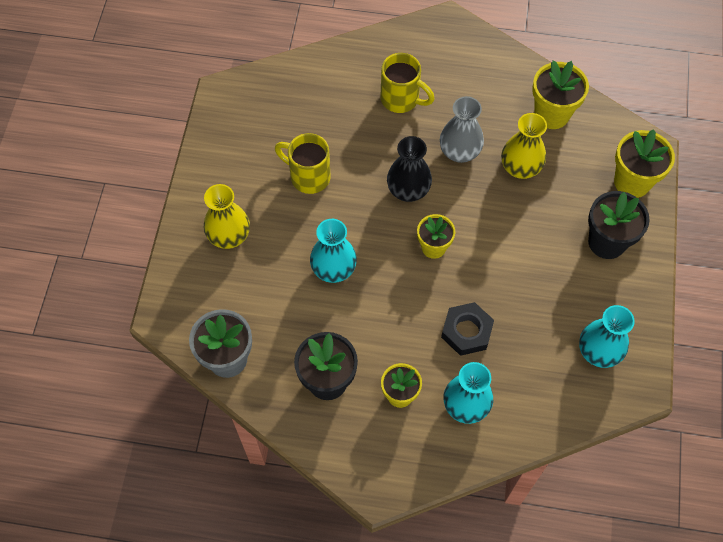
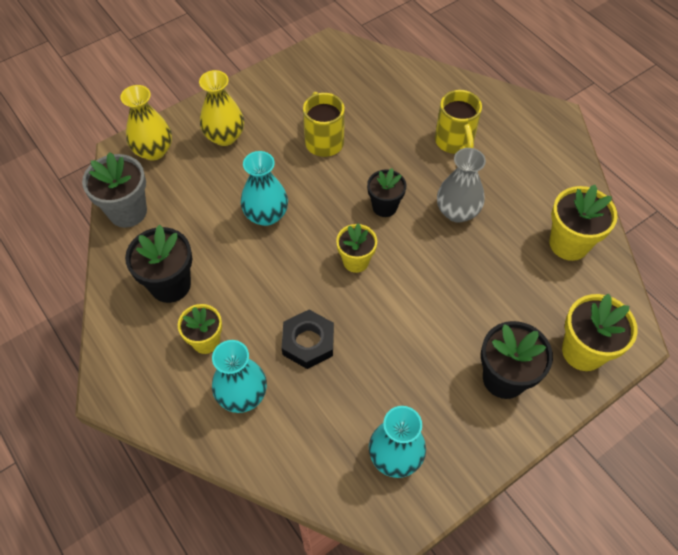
camera: 45 degrees right, 5 degrees down
black vase [387,136,432,202] -> black flower pot [367,168,406,217]
yellow vase [501,113,547,179] -> yellow vase moved to [121,85,172,161]

